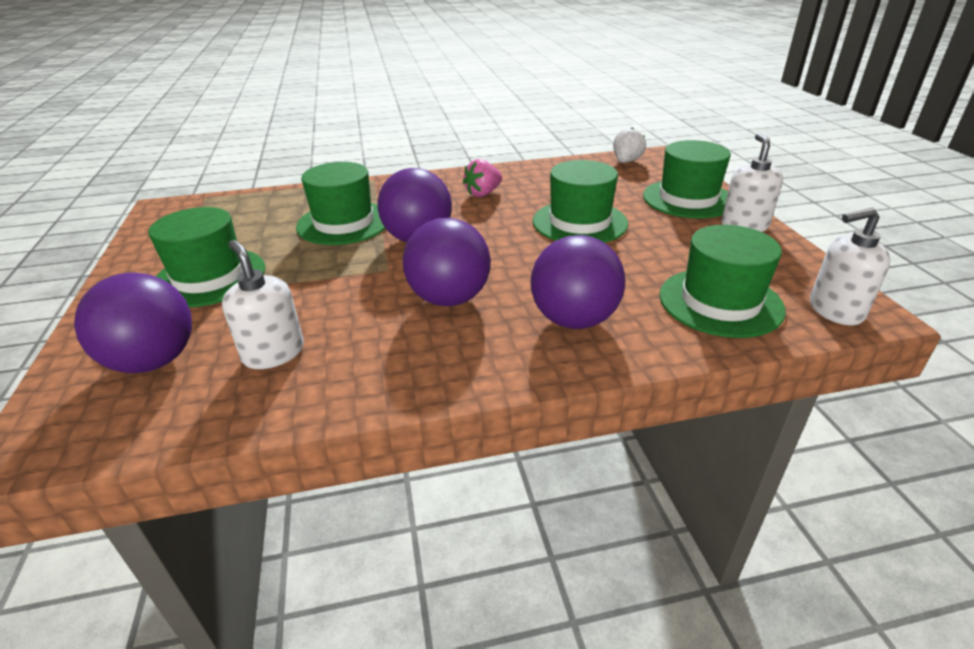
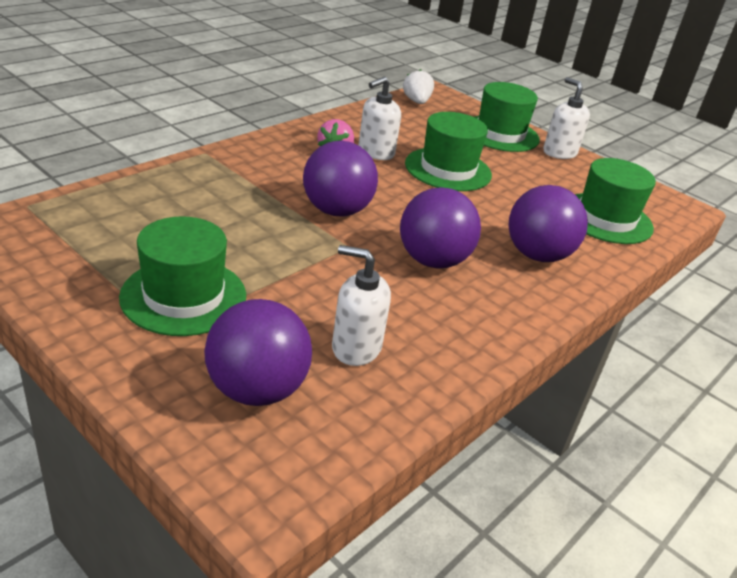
camera: 40 degrees left, 0 degrees up
green hat [296,162,386,245] -> none
white soap dispenser [810,208,890,325] -> white soap dispenser moved to [358,77,401,160]

